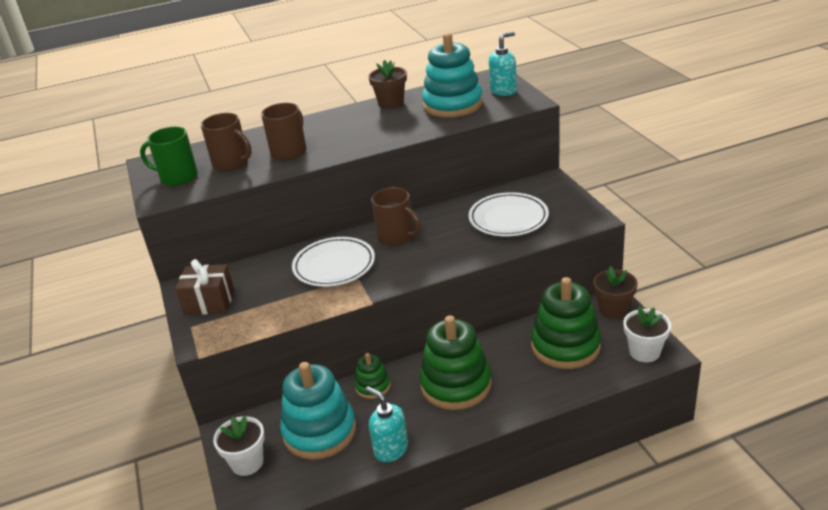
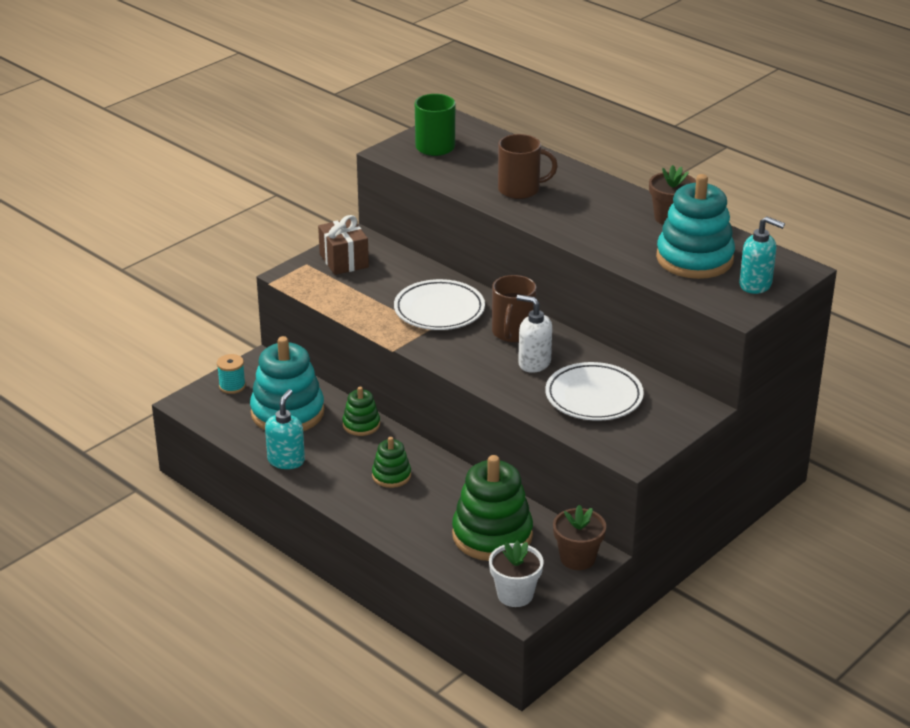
camera: 60 degrees right, 0 degrees up
brown mug [201,113,252,171] -> none
white flower pot [213,415,265,476] -> turquoise spool [217,354,246,394]
green stacking toy [419,315,492,410] -> green stacking toy [372,437,411,488], size x0.51
none -> white soap dispenser [517,295,552,373]

